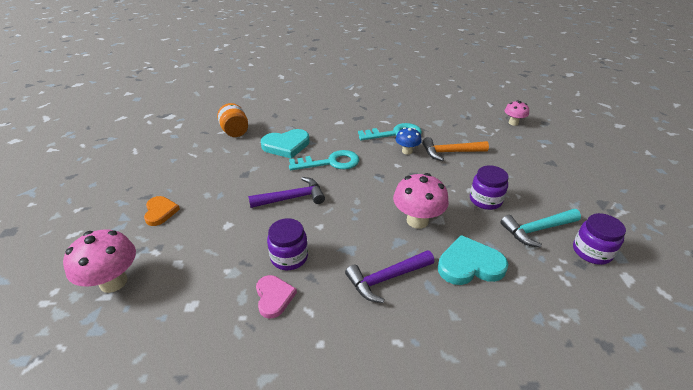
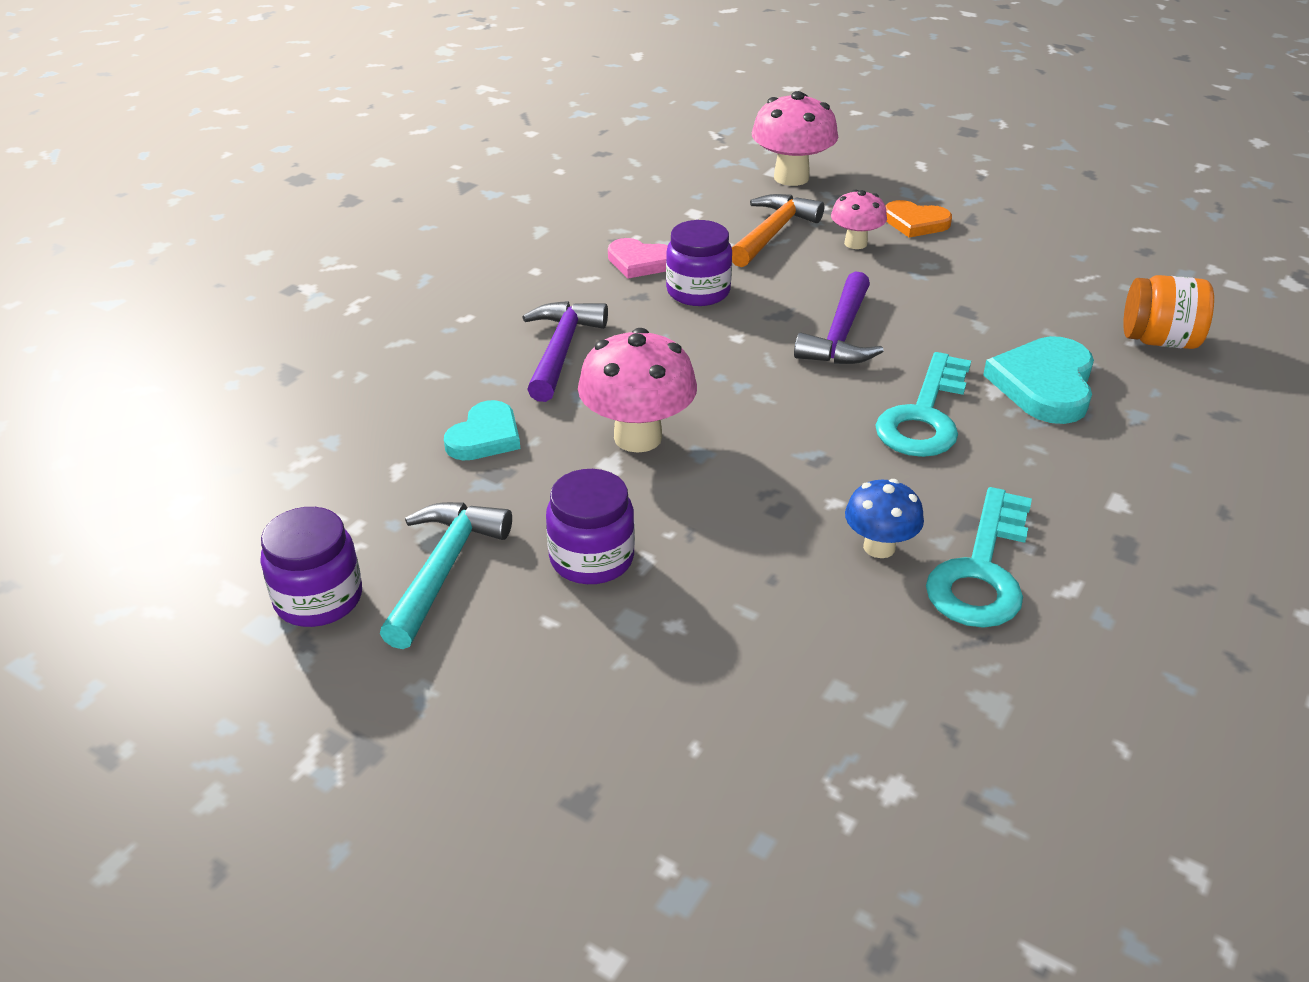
camera: 125 degrees right, 0 degrees up
orange hammer [422,137,489,161] -> orange hammer moved to [732,194,824,267]
turquoise heart [438,235,509,285] -> turquoise heart [444,400,520,461], size x0.65
pink mushroom [505,101,529,126] -> pink mushroom moved to [831,190,887,249]

